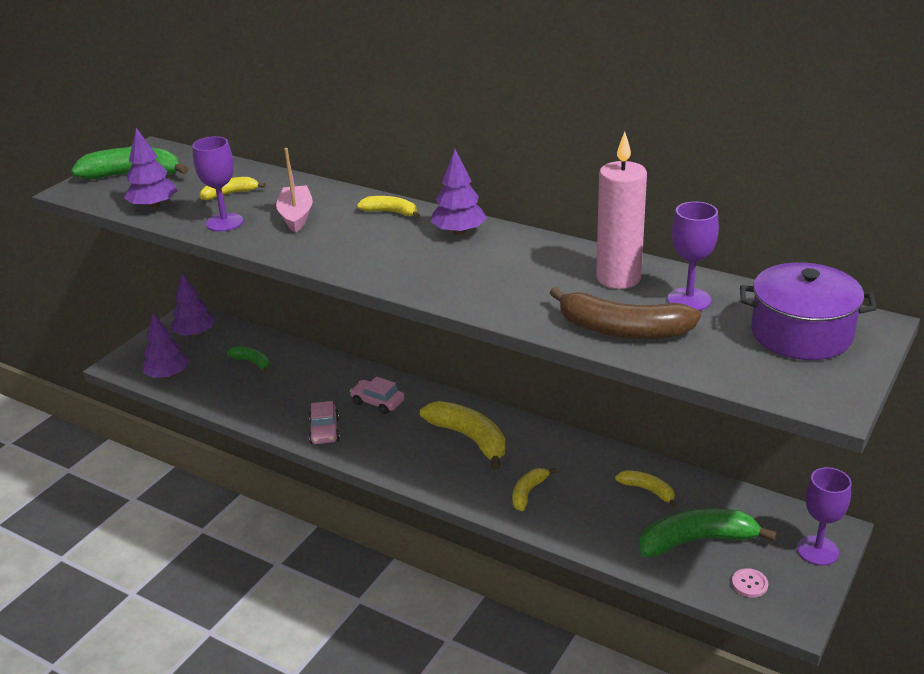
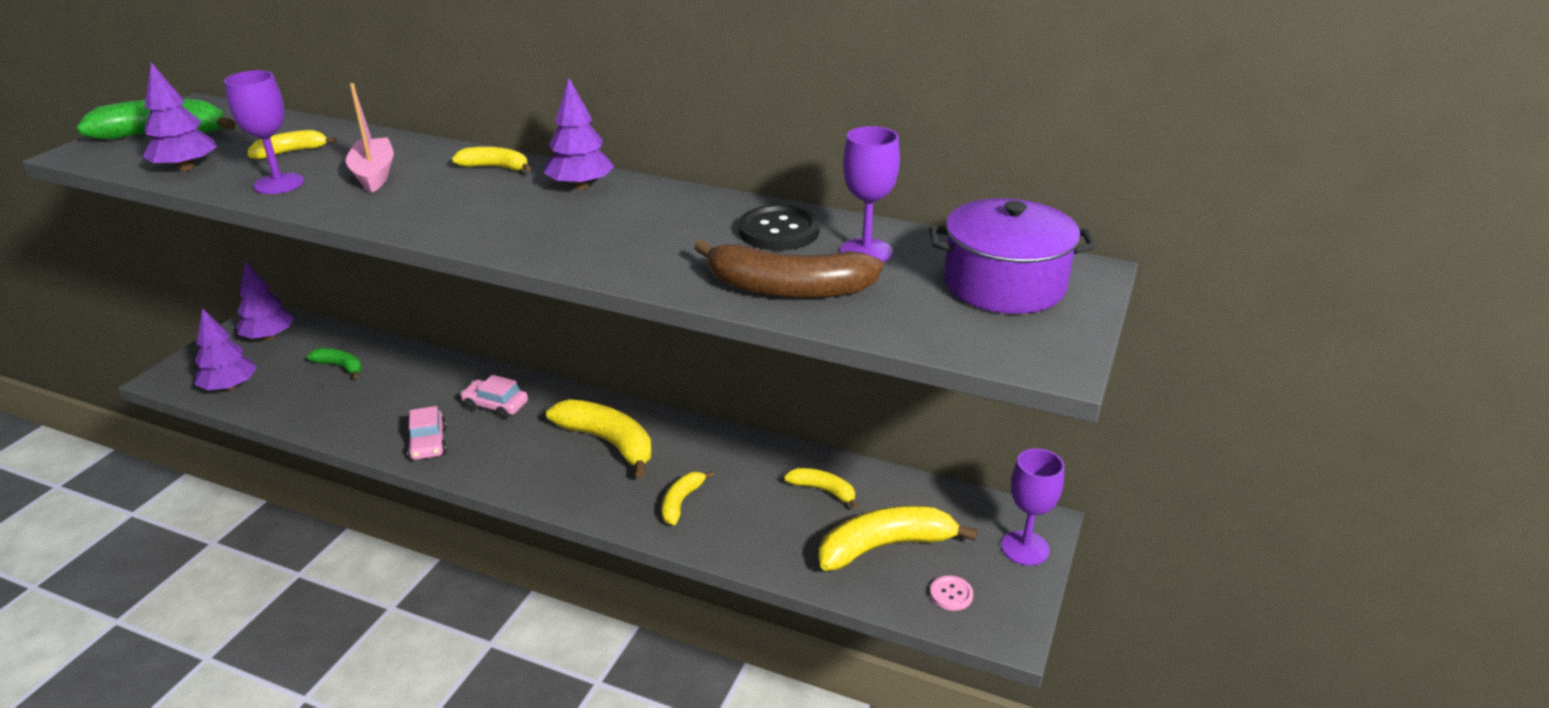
camera: 10 degrees left, 0 degrees up
pink candle [596,132,647,289] -> black button [738,205,820,251]
green banana [640,508,777,557] -> yellow banana [818,506,978,571]

